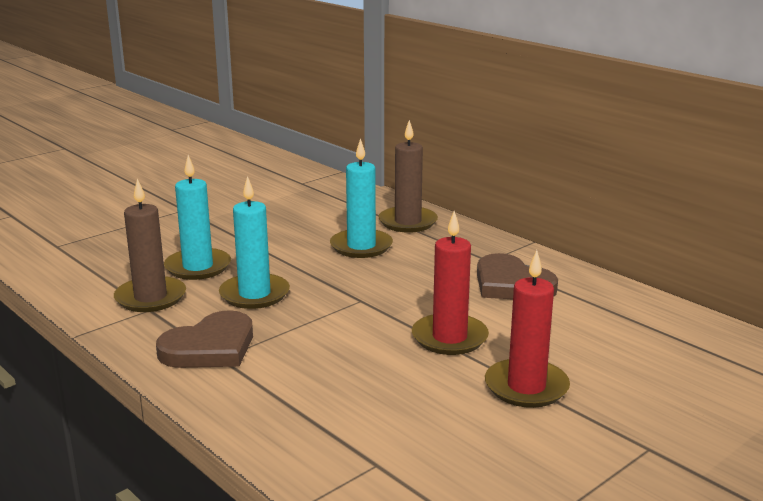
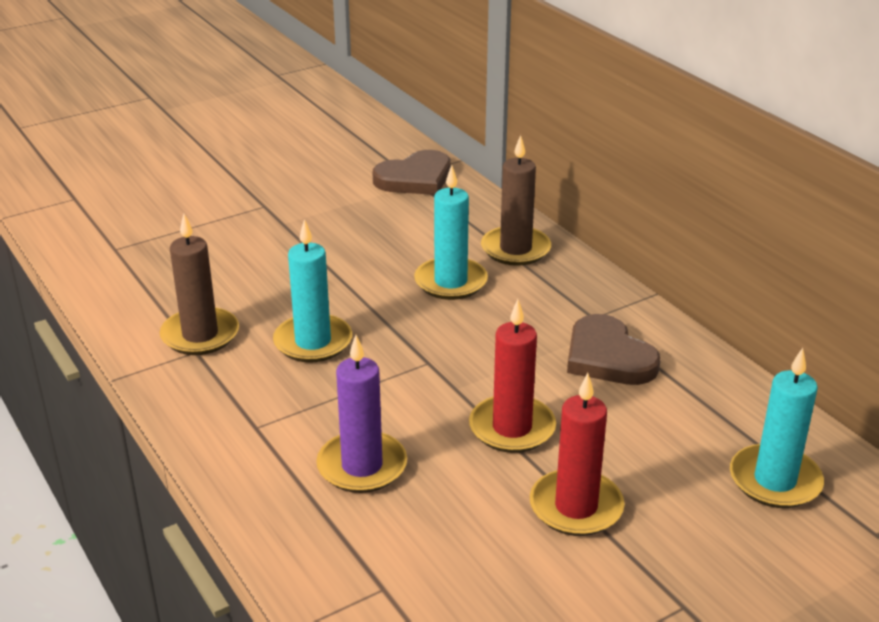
camera: 10 degrees right, 10 degrees up
brown heart [156,310,253,368] -> brown heart moved to [373,150,450,195]
turquoise candle [164,155,231,280] -> turquoise candle moved to [730,348,824,508]
none -> purple candle [316,335,407,493]

